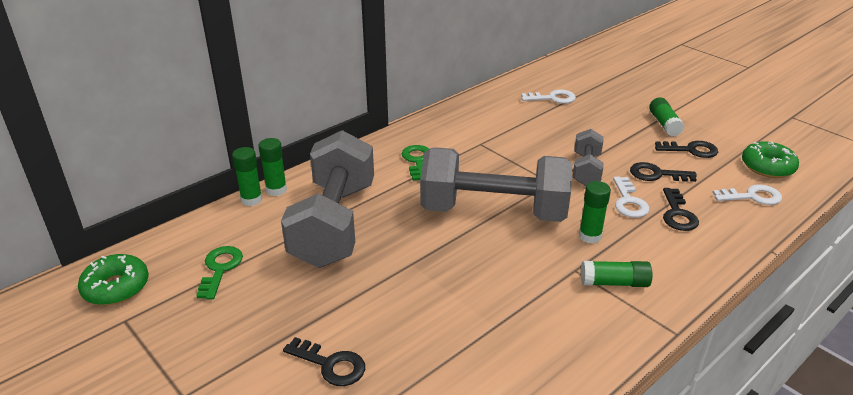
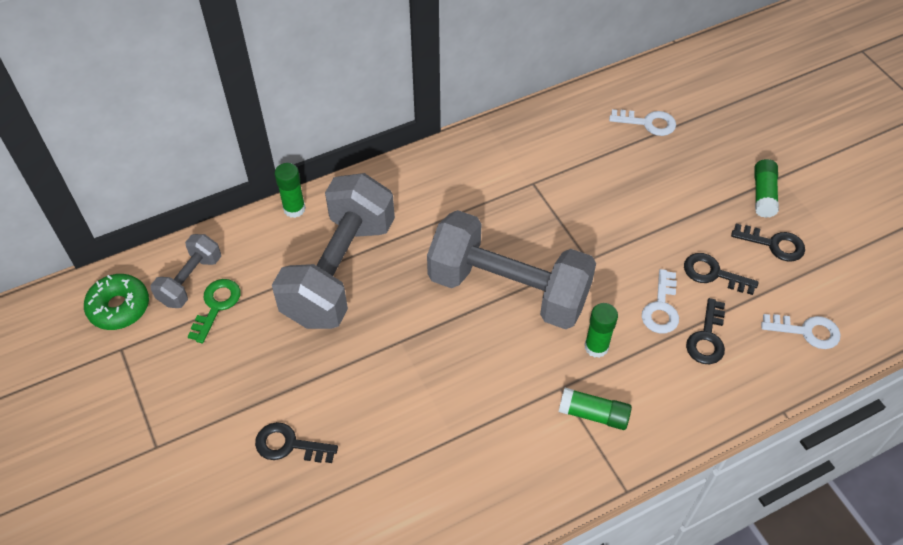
camera: 15 degrees right, 20 degrees up
green glue stick [232,147,262,206] -> none
black key [283,337,365,386] -> black key turned 150 degrees clockwise [255,422,338,463]
green key [401,145,429,181] -> none
grey dumbbell [573,129,603,186] -> grey dumbbell moved to [150,234,221,308]
green donut [742,142,799,178] -> none

